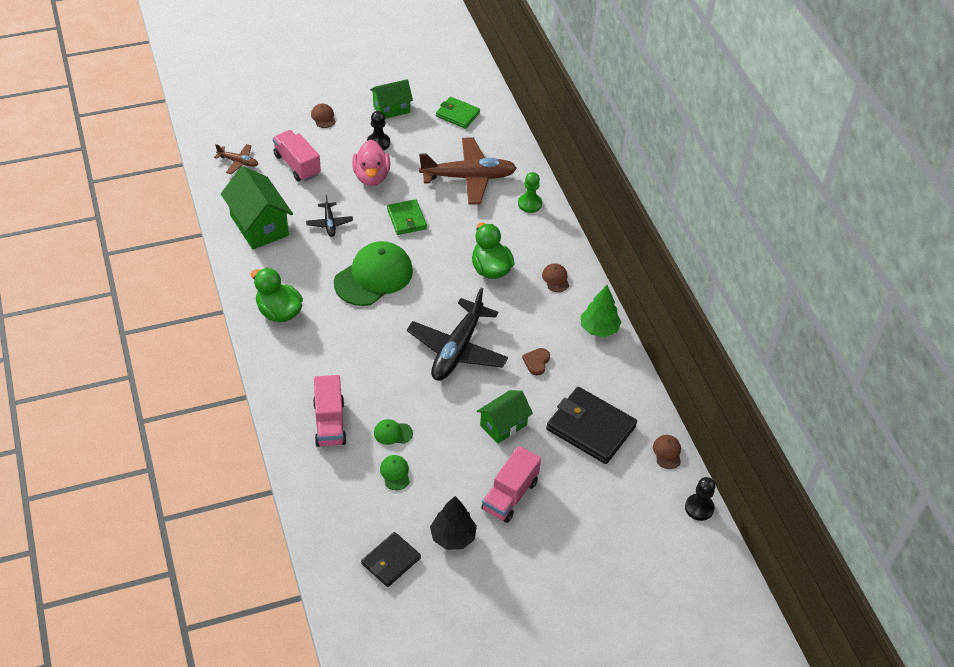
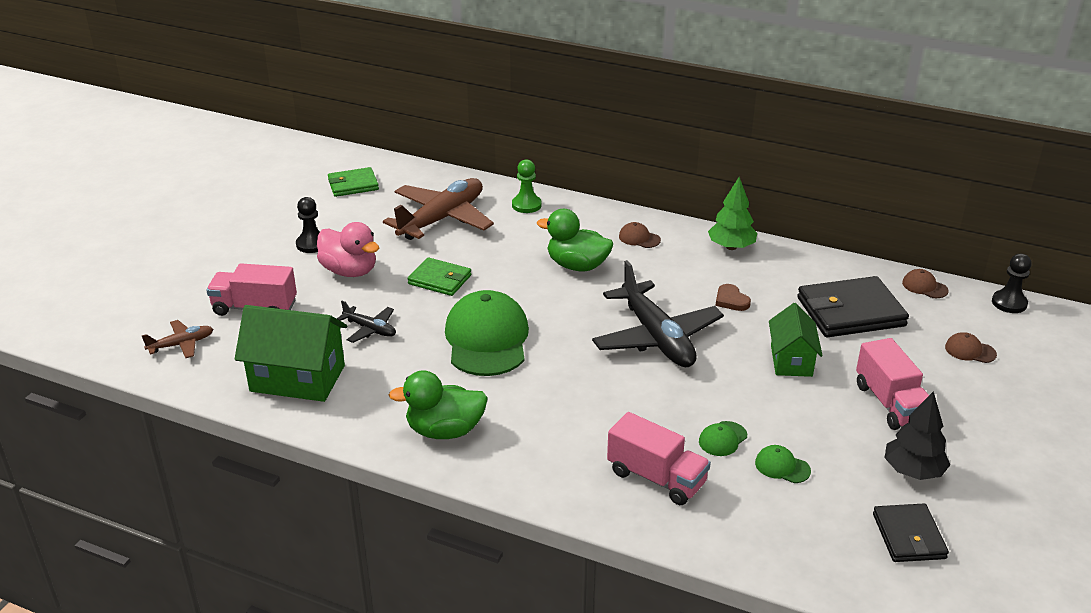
camera: 45 degrees left, 15 degrees down
brown cap [311,104,336,128] -> brown cap moved to [945,332,997,363]
green house [370,79,413,119] -> none

